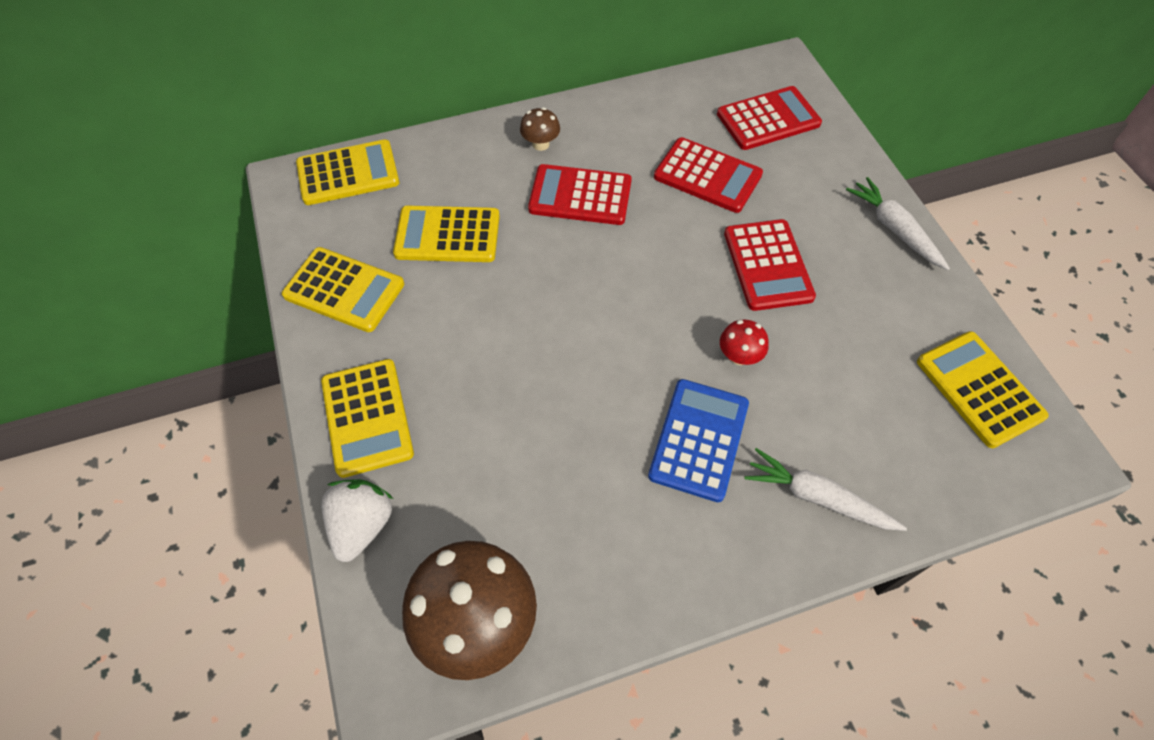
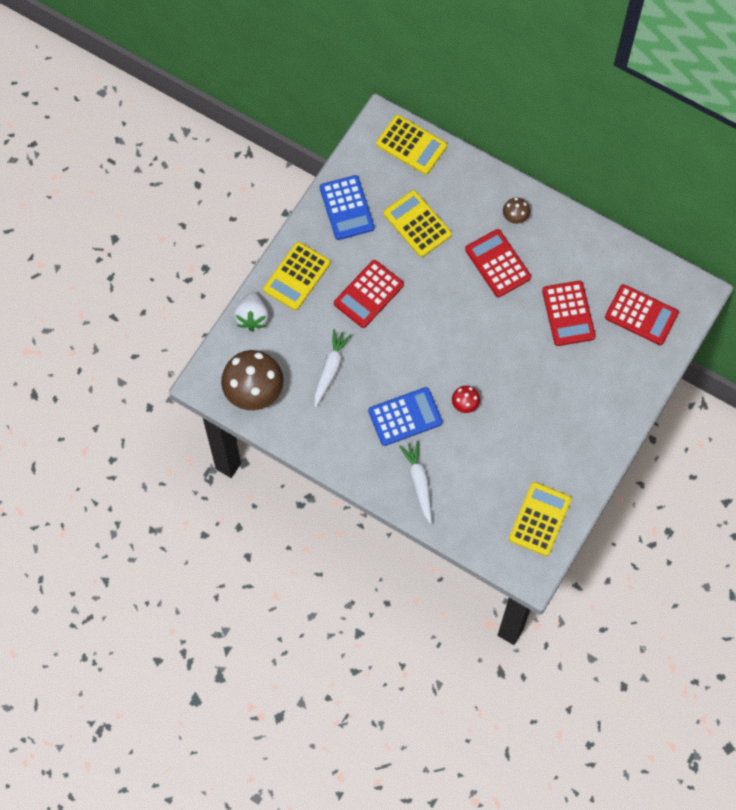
camera: 50 degrees right, 10 degrees up
yellow calculator [282,247,404,332] -> blue calculator [320,175,375,240]
white strawberry [321,479,393,562] -> white strawberry turned 120 degrees clockwise [234,292,269,331]
red calculator [724,219,816,311] -> red calculator moved to [334,260,404,328]
white carrot [846,177,950,270] -> white carrot moved to [314,329,352,407]

